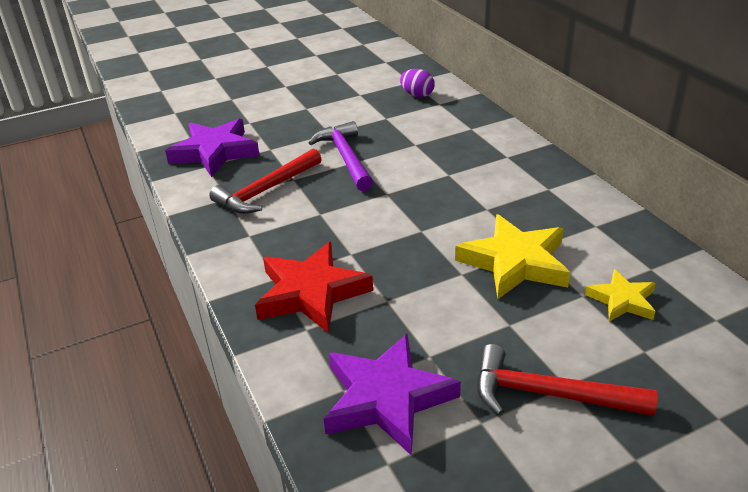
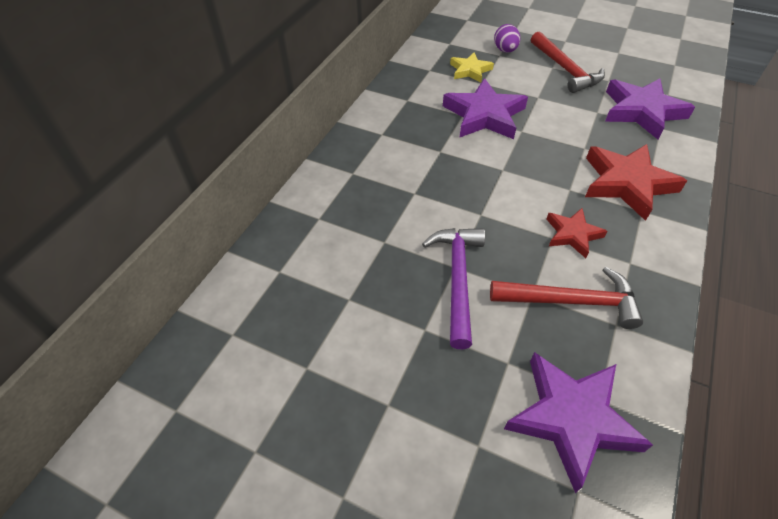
camera: 130 degrees left, 15 degrees up
purple hammer [308,121,373,191] -> purple hammer turned 150 degrees clockwise [422,228,485,349]
purple egg [400,69,435,97] -> purple egg moved to [494,24,520,53]
yellow star [455,214,570,299] -> purple star [443,78,528,139]
none -> red star [546,208,608,258]

